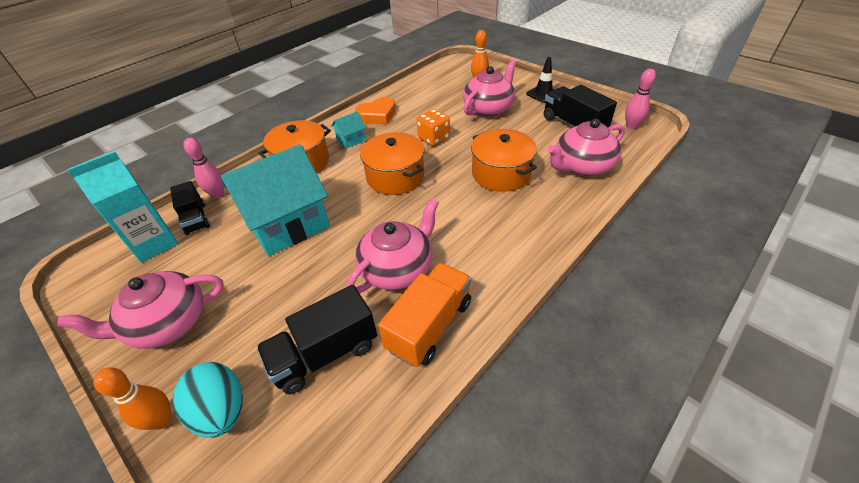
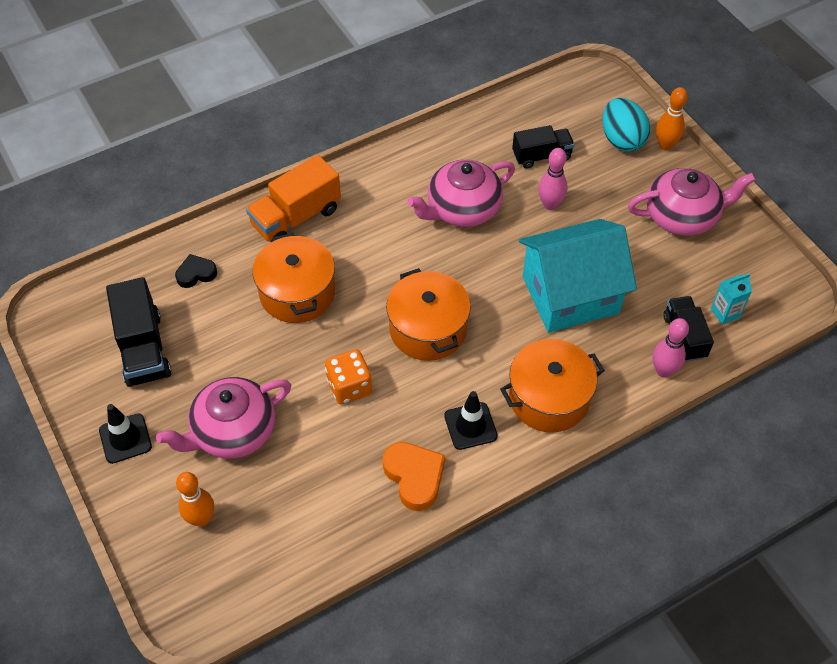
camera: 165 degrees left, 10 degrees up
turquoise carton [67,151,178,263] -> turquoise carton [711,273,752,325], size x0.51
black truck [256,285,377,394] -> black truck [512,125,575,169], size x0.66
turquoise house [331,112,366,149] -> black traffic cone [444,391,498,450]
orange heart [355,97,396,124] -> orange heart turned 75 degrees clockwise [383,442,445,511]
orange truck [378,263,471,367] -> orange truck moved to [246,155,341,242]
pink teapot [547,119,625,176] -> black heart [175,254,217,288]
pink bowling pin [625,69,656,129] -> pink bowling pin moved to [538,148,567,210]

